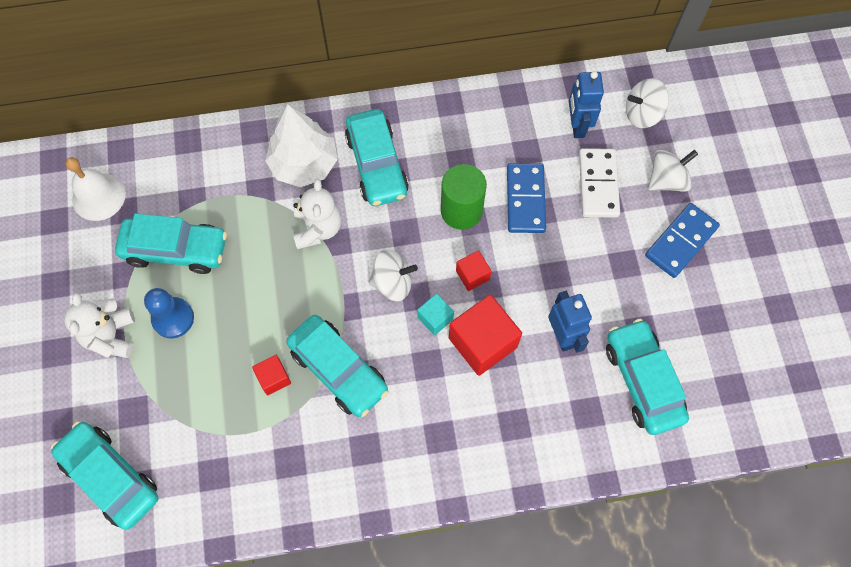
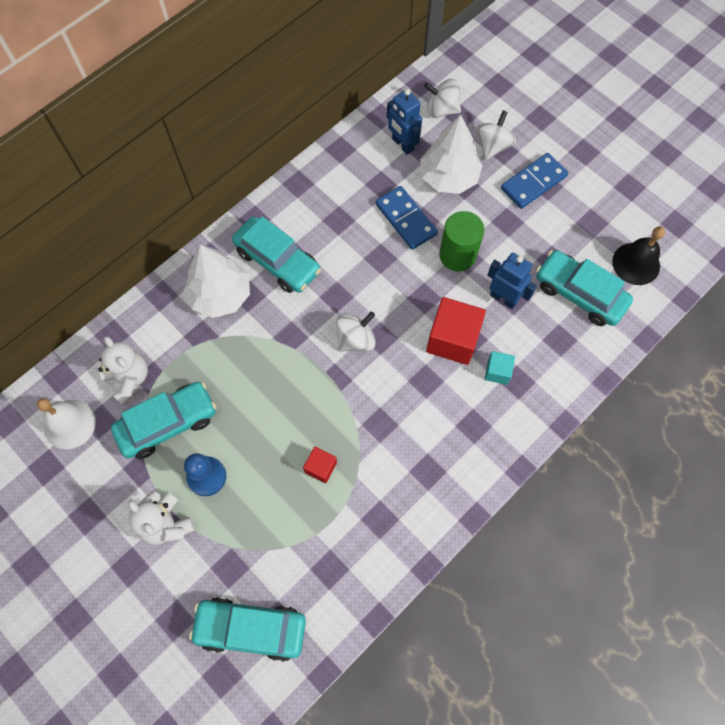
camera: 35 degrees left, 0 degrees up
turquoise car [286,315,389,417] -> none
white teddy bear [293,179,341,249] -> white teddy bear moved to [98,336,148,405]
turquoise cube [417,293,454,335] -> turquoise cube moved to [485,351,515,385]
green cylinder [441,164,487,230] -> green cylinder moved to [439,211,484,271]
red cube [456,250,492,291] -> none
white domino [579,148,620,218] -> white tree [420,114,483,194]
white spinning top [626,78,669,128] -> white spinning top turned 60 degrees clockwise [424,79,461,118]
blue domino [645,203,720,278] -> blue domino turned 45 degrees clockwise [501,153,568,209]
none -> black bell [612,226,665,285]

